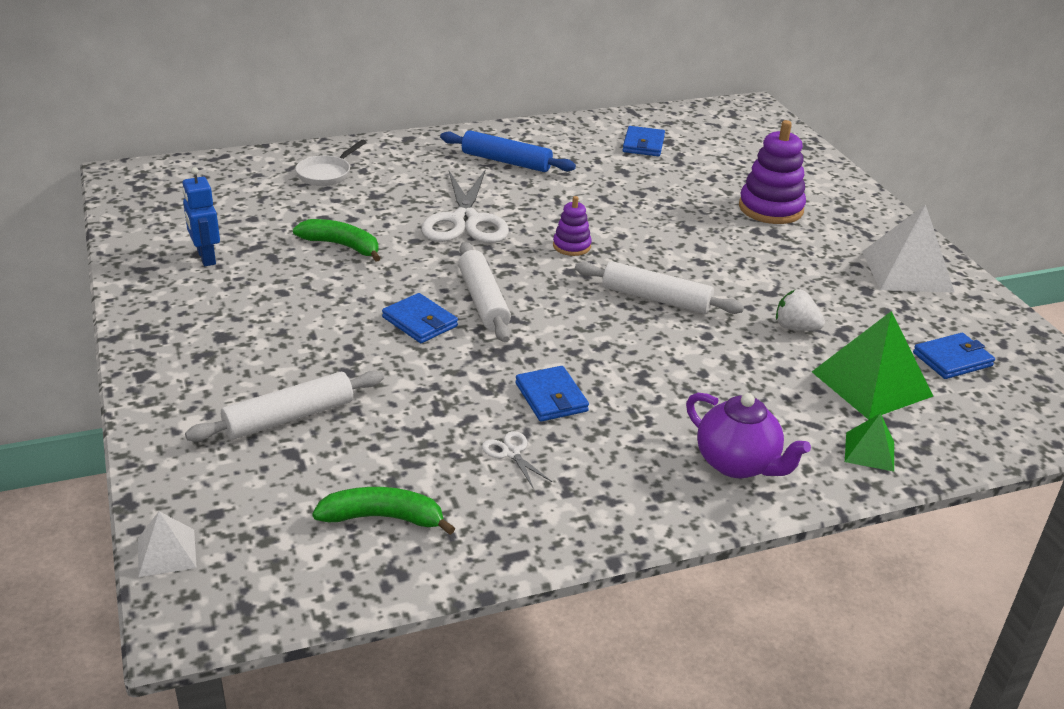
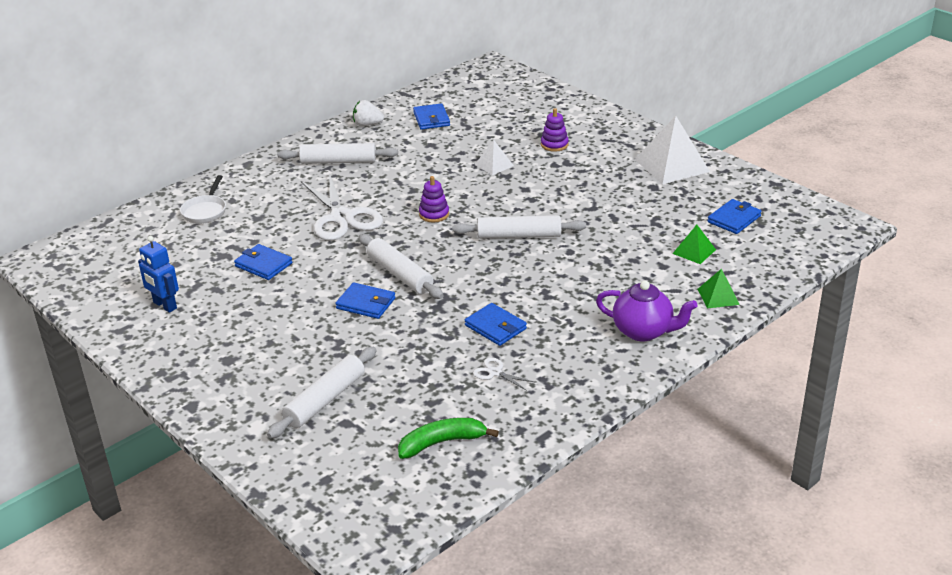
camera: 20 degrees left, 0 degrees up
white pyramid [138,511,197,577] -> white pyramid moved to [475,140,514,175]
green banana [293,219,381,262] -> blue wallet [234,244,293,280]
blue rolling pin [440,130,576,172] -> white rolling pin [277,143,398,164]
purple stacking toy [739,120,806,224] -> purple stacking toy [541,108,569,152], size x0.55
white strawberry [776,290,825,331] -> white strawberry moved to [353,100,384,126]
green pyramid [812,311,933,420] -> green pyramid [673,225,716,264], size x0.52

